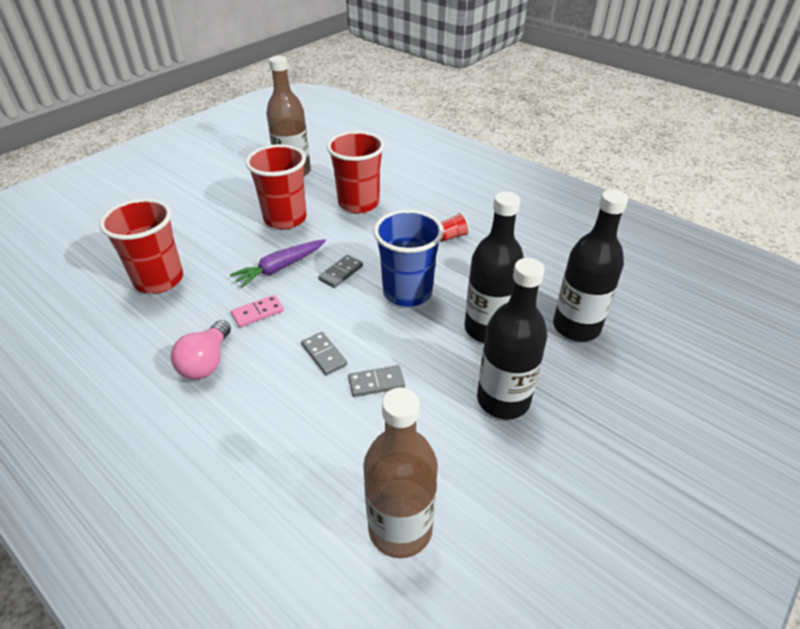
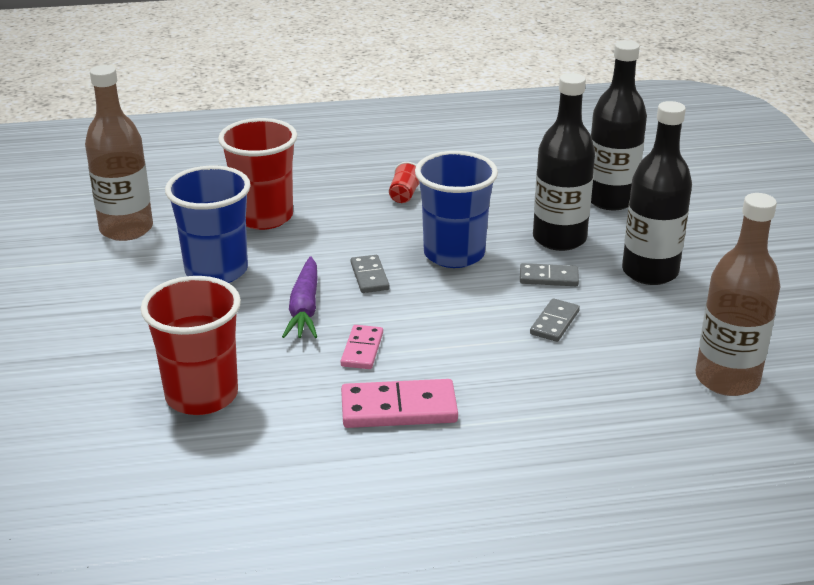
camera: 50 degrees left, 10 degrees down
pink light bulb [171,320,231,379] -> pink domino [341,379,458,428]
red cup [245,144,307,229] -> blue cup [165,165,251,283]
grey domino [301,332,347,375] -> grey domino moved to [520,263,579,286]

